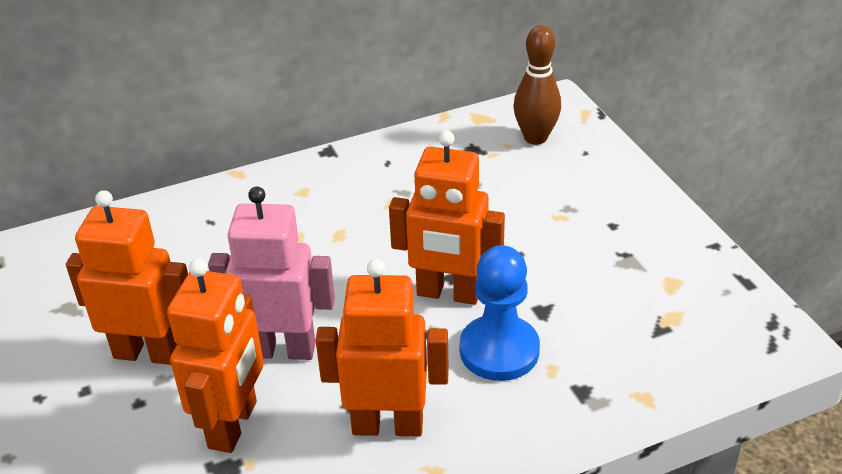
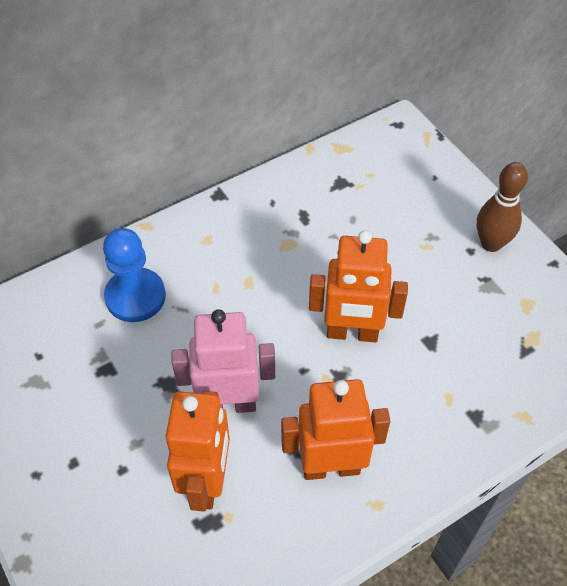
camera: 10 degrees left, 15 degrees up
orange robot [66,190,188,365] -> none
blue pawn [460,245,540,381] -> blue pawn moved to [103,228,166,322]
brown bowling pin [514,25,561,145] -> brown bowling pin moved to [477,162,528,252]

